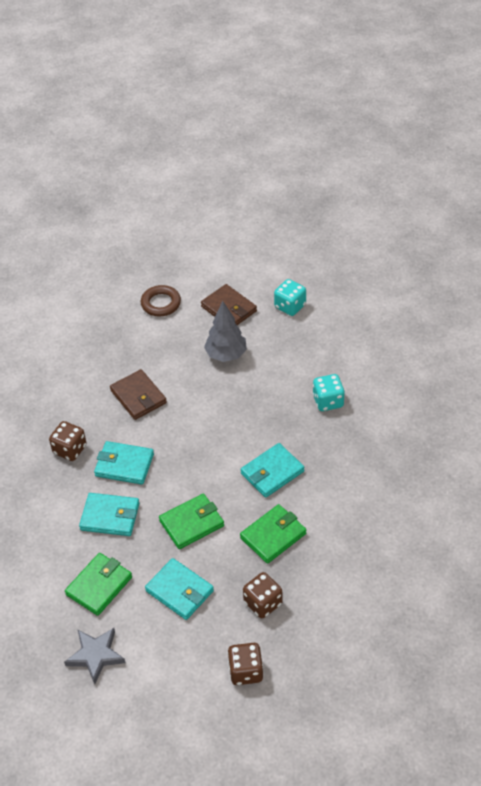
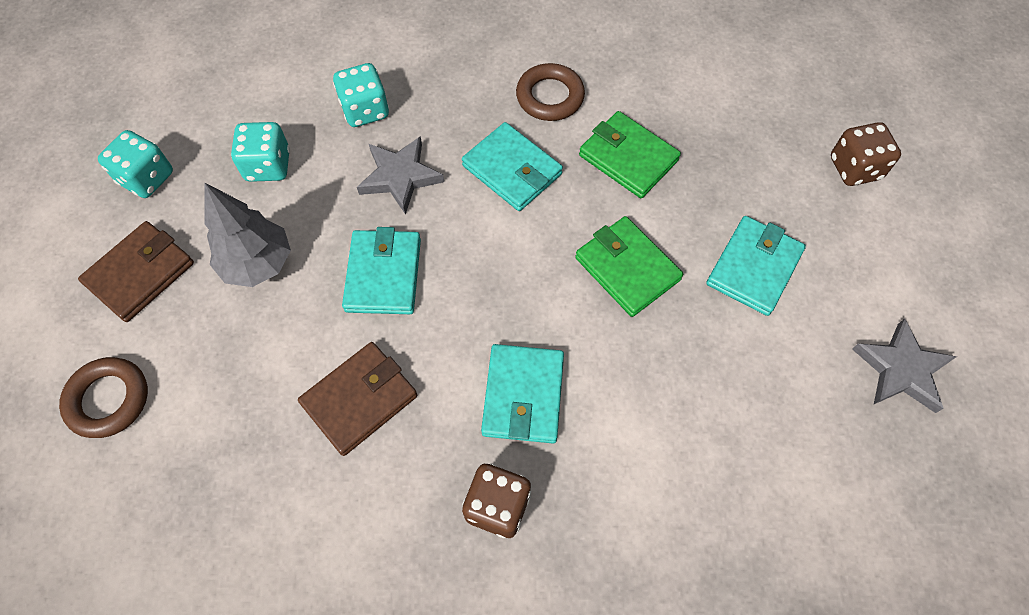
camera: 100 degrees left, 15 degrees up
green wallet [65,553,132,616] -> none
turquoise wallet [79,493,140,536] -> turquoise wallet moved to [342,227,421,314]
brown dice [243,572,283,618] -> none
none -> turquoise dice [231,122,290,182]
none -> grey star [357,136,444,215]
none -> brown ring [516,63,585,121]

